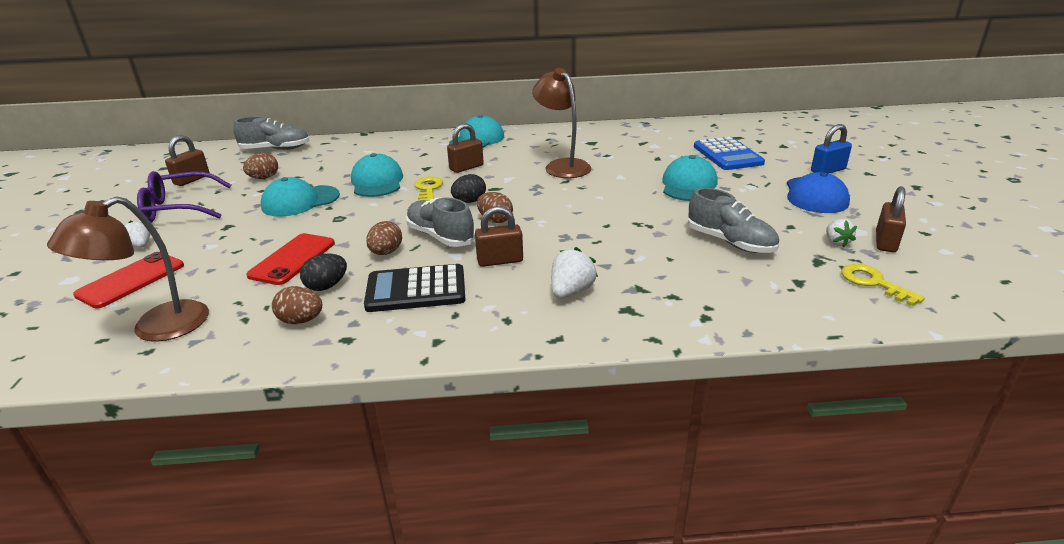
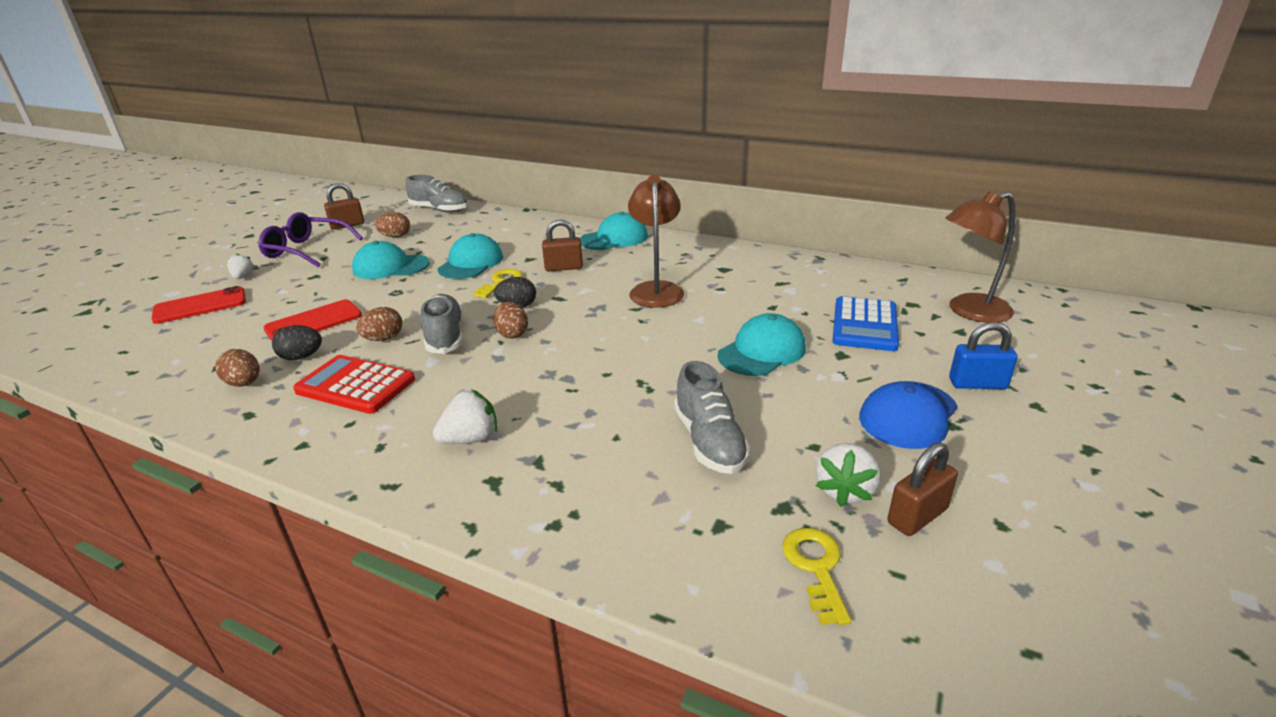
camera: 30 degrees right, 0 degrees up
brown lamp [47,196,209,342] -> brown lamp moved to [945,192,1016,323]
black calculator [364,264,466,312] -> red calculator [293,355,415,414]
brown padlock [475,206,523,267] -> none
white strawberry [826,219,857,247] -> white strawberry [816,443,880,507], size x1.52

